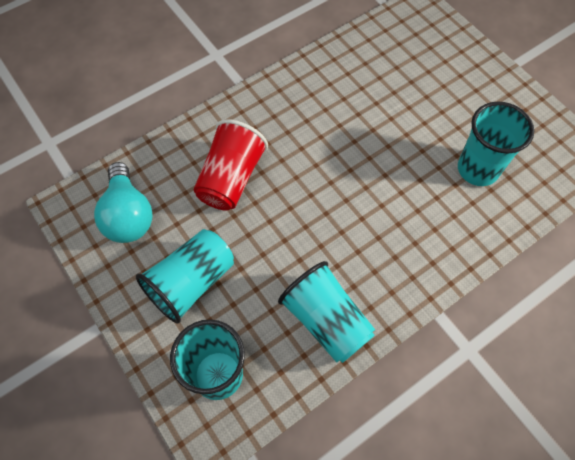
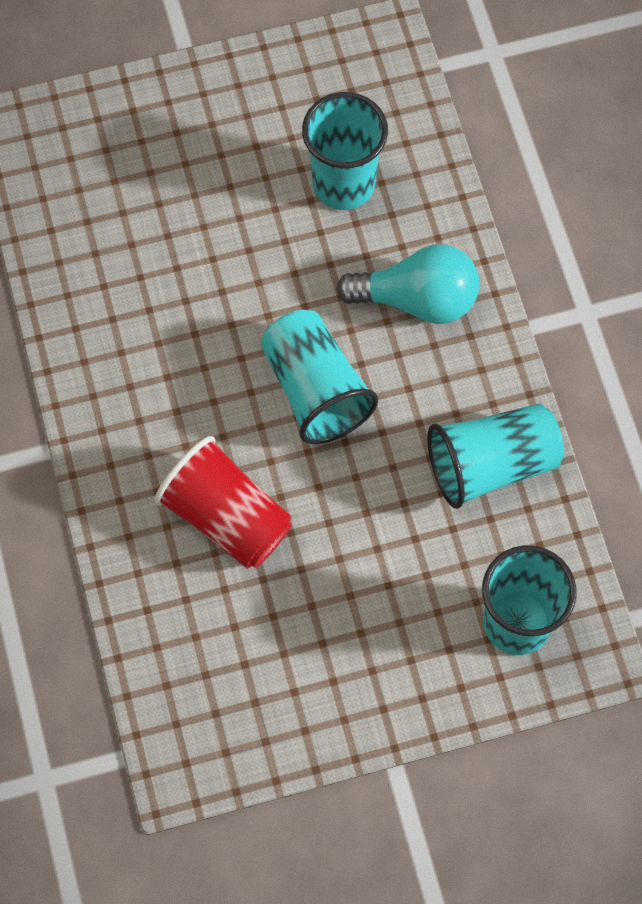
camera: 70 degrees left, 5 degrees up
turquoise light bulb [94,162,153,243] -> turquoise light bulb moved to [336,244,479,324]
turquoise cup [136,229,234,323] -> turquoise cup moved to [261,310,378,444]

